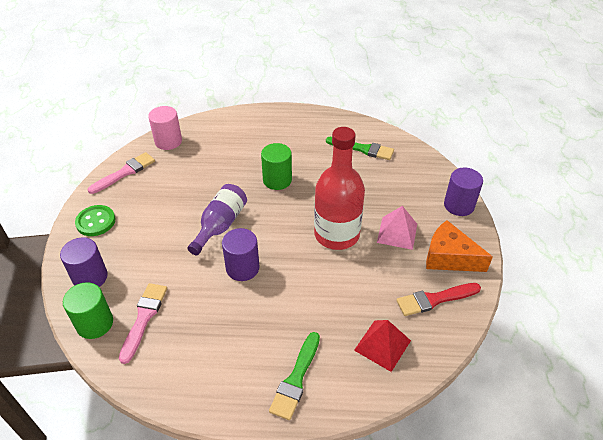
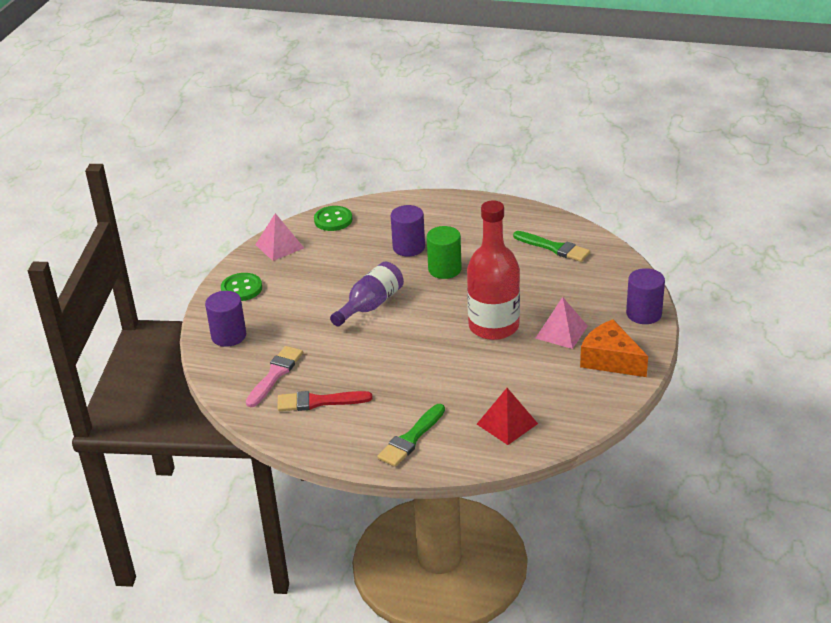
camera: 15 degrees right, 10 degrees down
green cylinder [63,282,113,339] -> none
pink brush [88,152,155,194] -> pink pyramid [255,213,304,261]
pink cylinder [148,106,182,150] -> green button [314,206,352,231]
purple cylinder [222,228,260,281] -> purple cylinder moved to [391,205,425,256]
red brush [396,283,481,316] -> red brush moved to [277,391,372,411]

